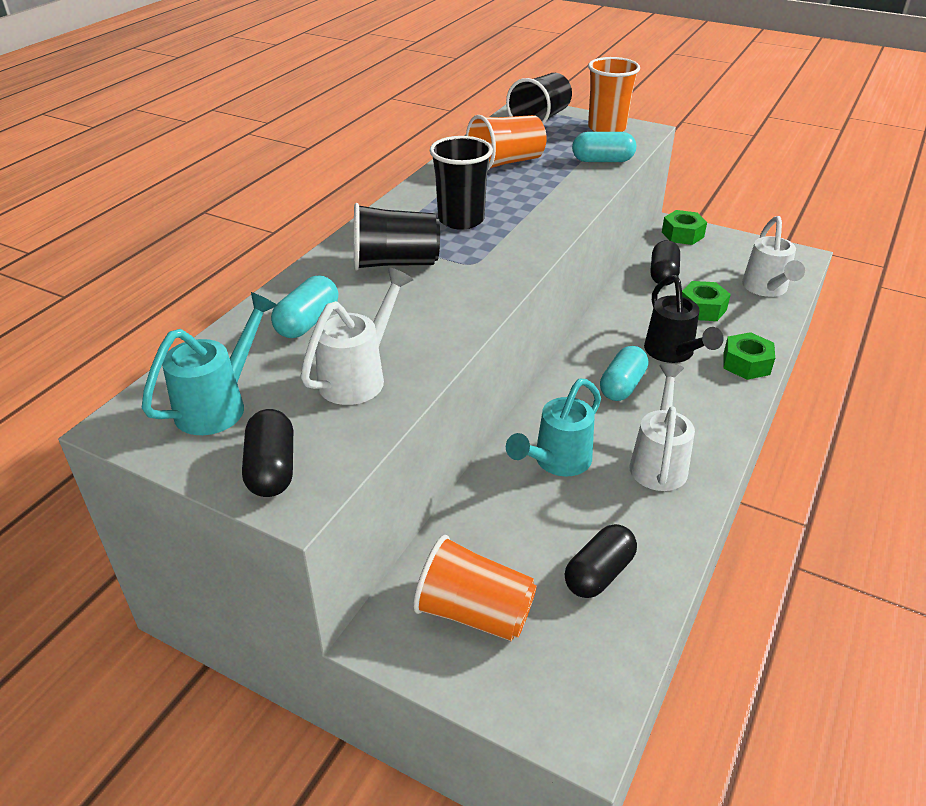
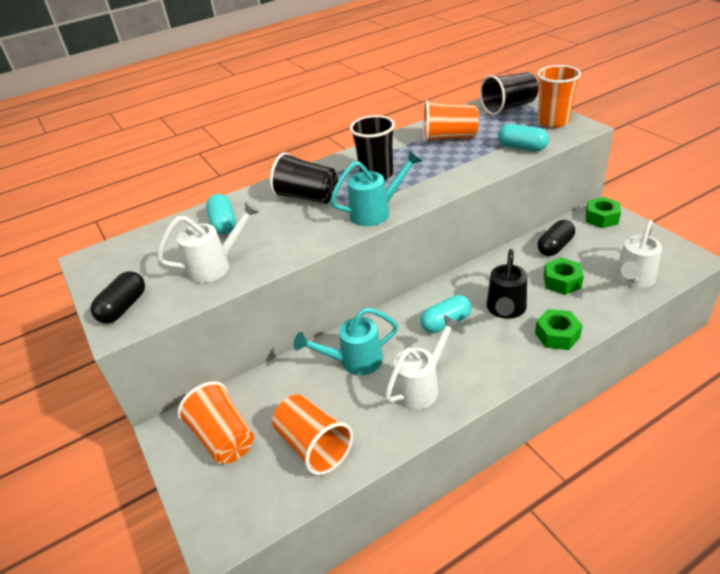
camera: 35 degrees right, 0 degrees up
turquoise watering can [142,292,278,435] -> turquoise watering can moved to [330,151,422,226]
turquoise capsule [271,276,338,338] -> turquoise capsule turned 75 degrees counterclockwise [206,194,236,235]
black capsule [565,524,637,598] -> orange cup [272,394,353,475]

